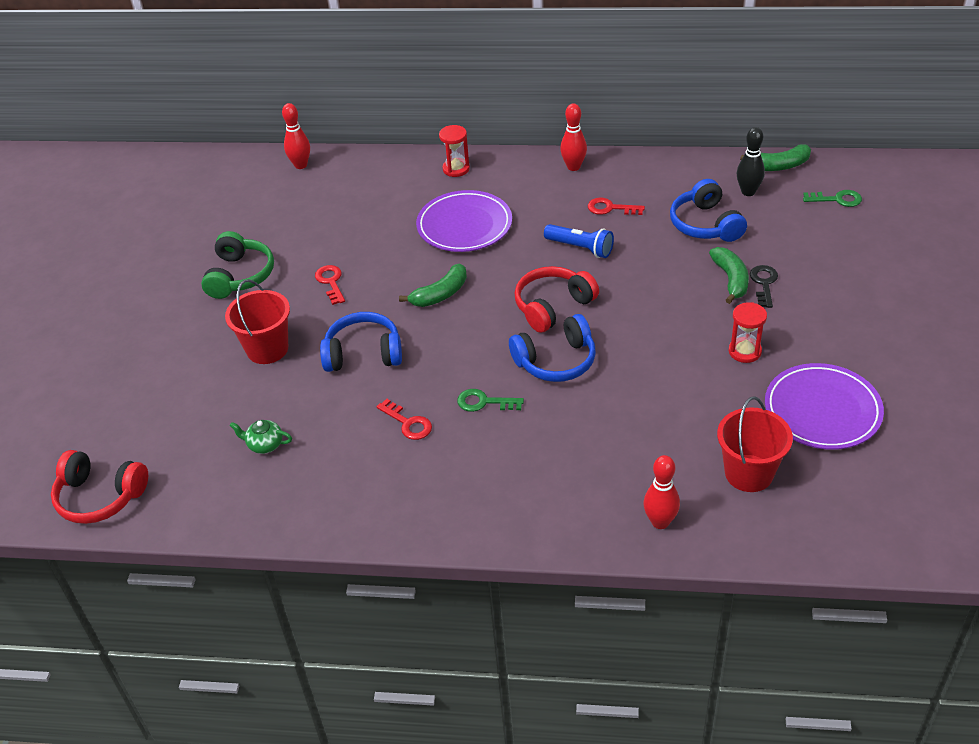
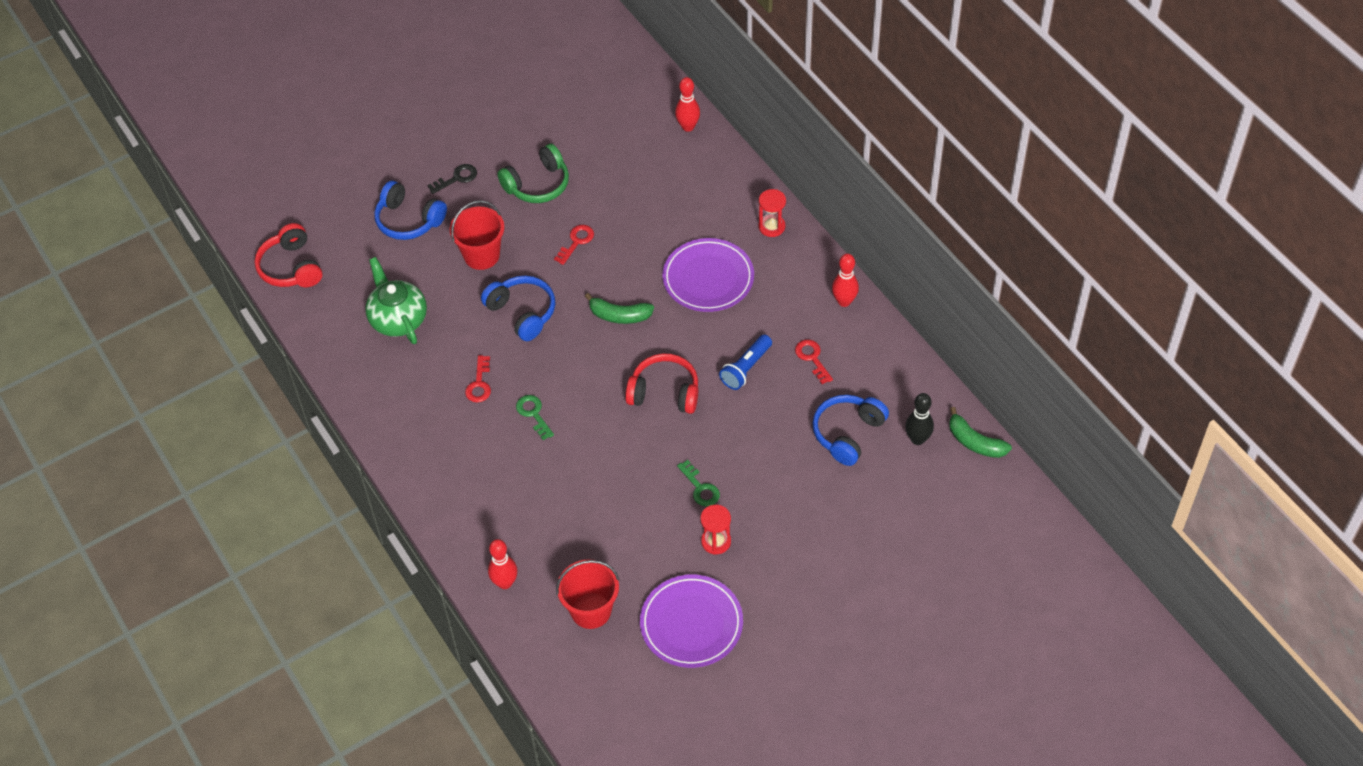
camera: 50 degrees right, 10 degrees up
green teapot [230,420,292,454] -> green teapot [365,257,427,344], size x2.00
blue headphones [509,314,596,382] -> blue headphones moved to [374,181,447,240]
blue flashlight [544,224,614,258] -> blue flashlight turned 45 degrees clockwise [719,335,772,390]
green banana [709,247,749,304] -> none
black key [750,265,778,308] -> black key moved to [427,164,477,194]
green key [803,190,862,207] -> green key moved to [677,460,720,506]

